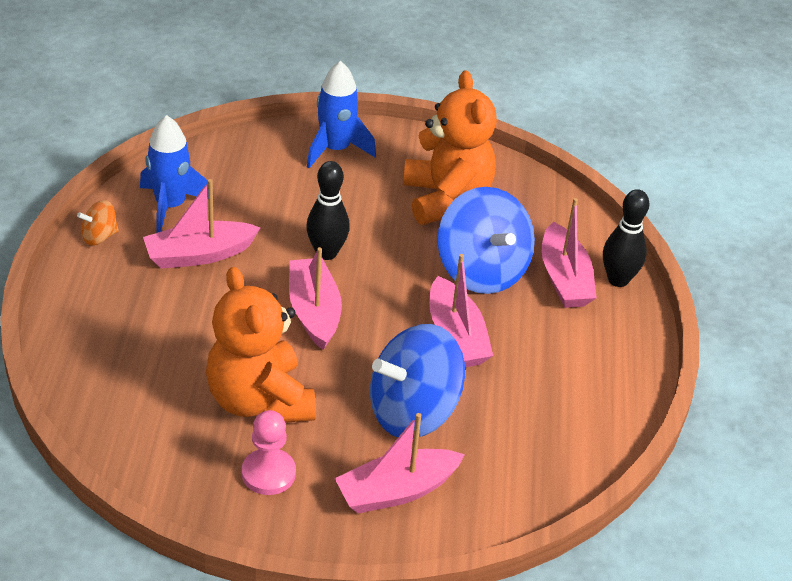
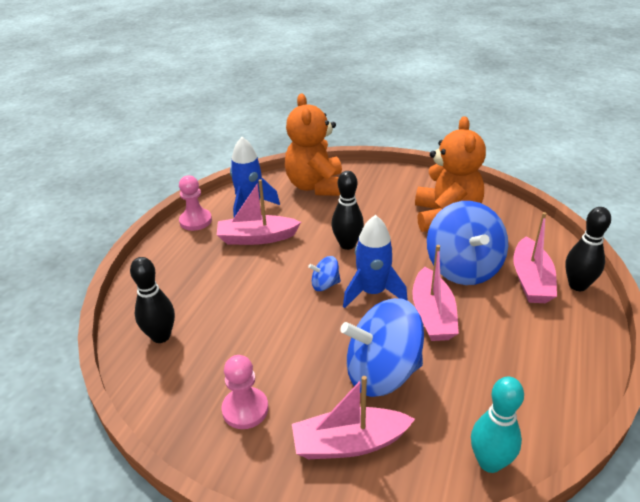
camera: 20 degrees right, 5 degrees down
orange spinning top [77,200,119,245] -> pink pawn [179,175,212,231]
orange teddy bear [206,267,316,423] -> orange teddy bear moved to [285,94,342,196]
pink boat [289,247,342,350] -> blue spinning top [308,256,341,291]
blue rocket [307,61,376,168] -> blue rocket moved to [343,215,408,308]
none -> black bowling pin [130,257,175,343]
none -> turquoise bowling pin [471,377,524,473]

